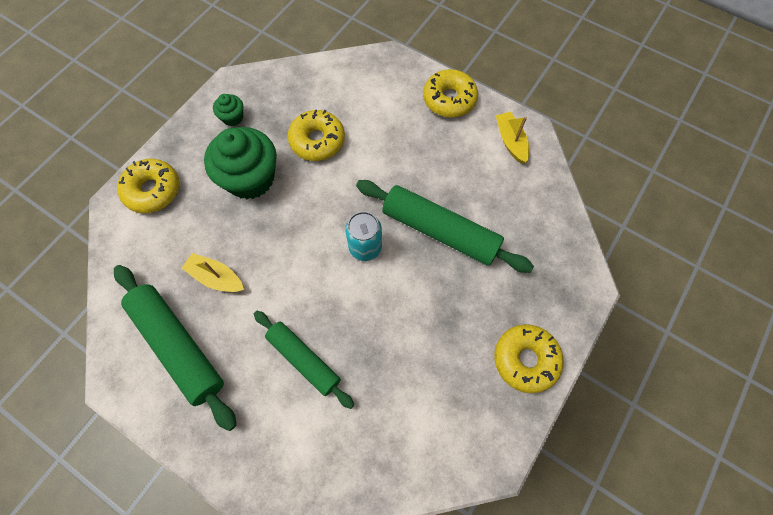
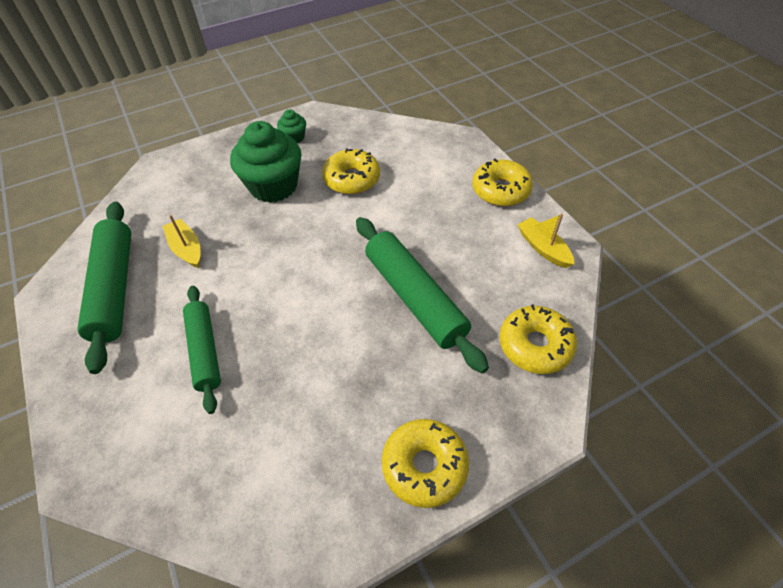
camera: 30 degrees right, 15 degrees down
yellow donut [117,159,180,213] -> yellow donut moved to [499,304,577,374]
turquoise can [345,212,382,261] -> none
yellow boat [496,112,529,164] -> yellow boat turned 45 degrees counterclockwise [518,213,574,268]

